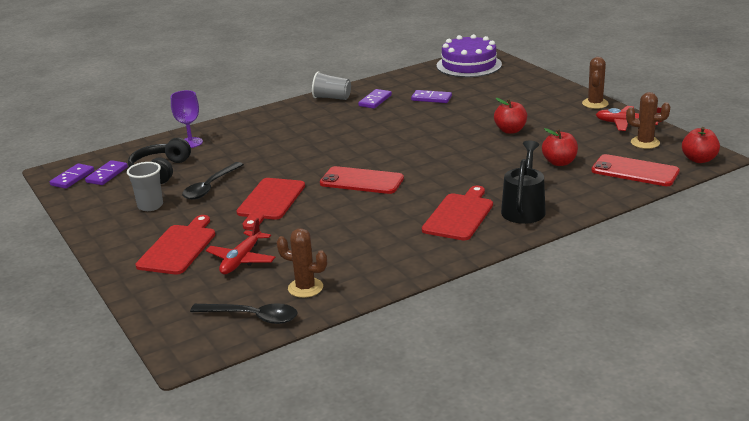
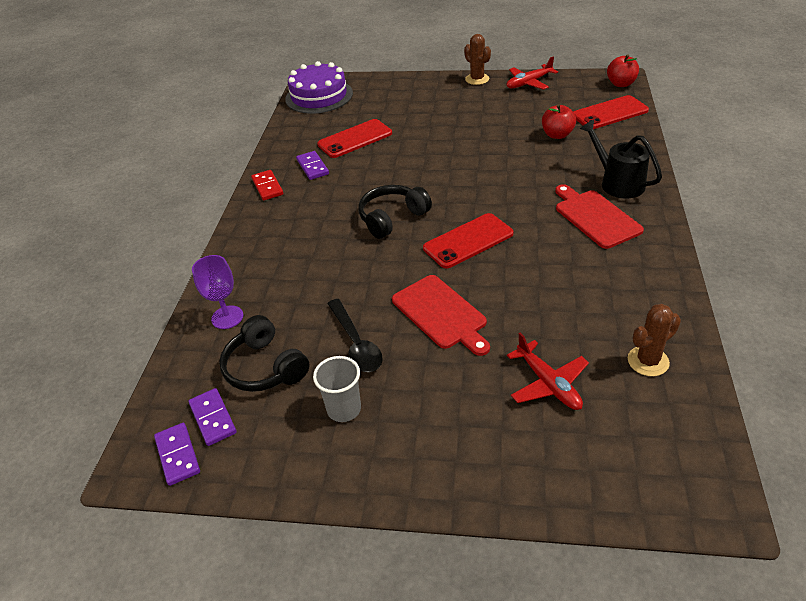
camera: 50 degrees left, 15 degrees up
red cutting board [136,215,215,275] -> none
black spoon [190,303,298,324] -> none
grey cup [312,71,351,100] -> red domino [251,170,283,201]
purple domino [411,90,452,103] -> red phone [317,119,392,158]
red apple [494,98,527,134] -> none
brown cactus [626,92,670,149] -> none
none -> black headphones [358,185,432,239]

